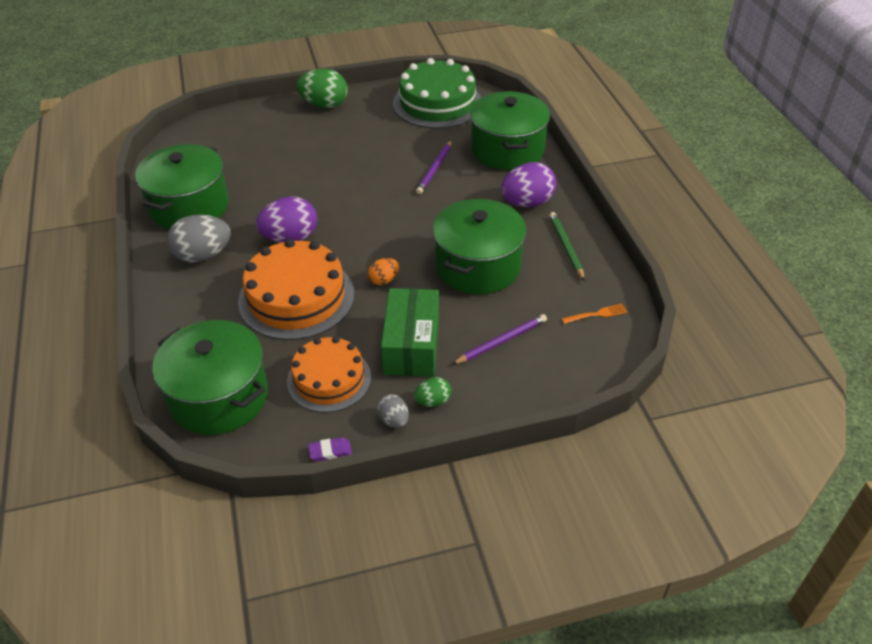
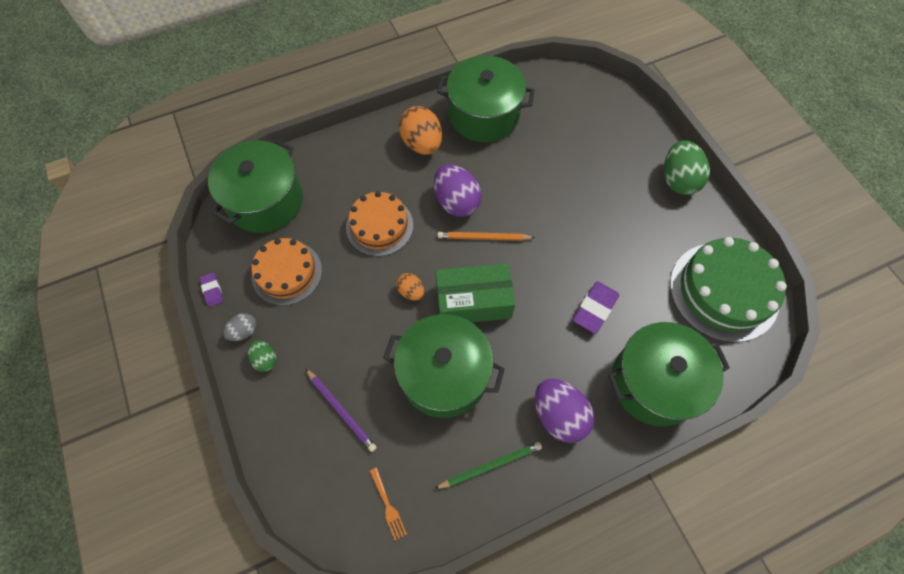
camera: 80 degrees right, 20 degrees up
grey egg [167,215,231,262] -> orange egg [399,106,442,155]
orange cake [238,239,354,340] -> orange cake [346,191,413,256], size x0.66
green box [381,288,439,377] -> green box moved to [435,263,515,322]
purple pencil [416,140,452,194] -> purple eraser [573,281,619,334]
none -> orange pencil [438,232,535,241]

